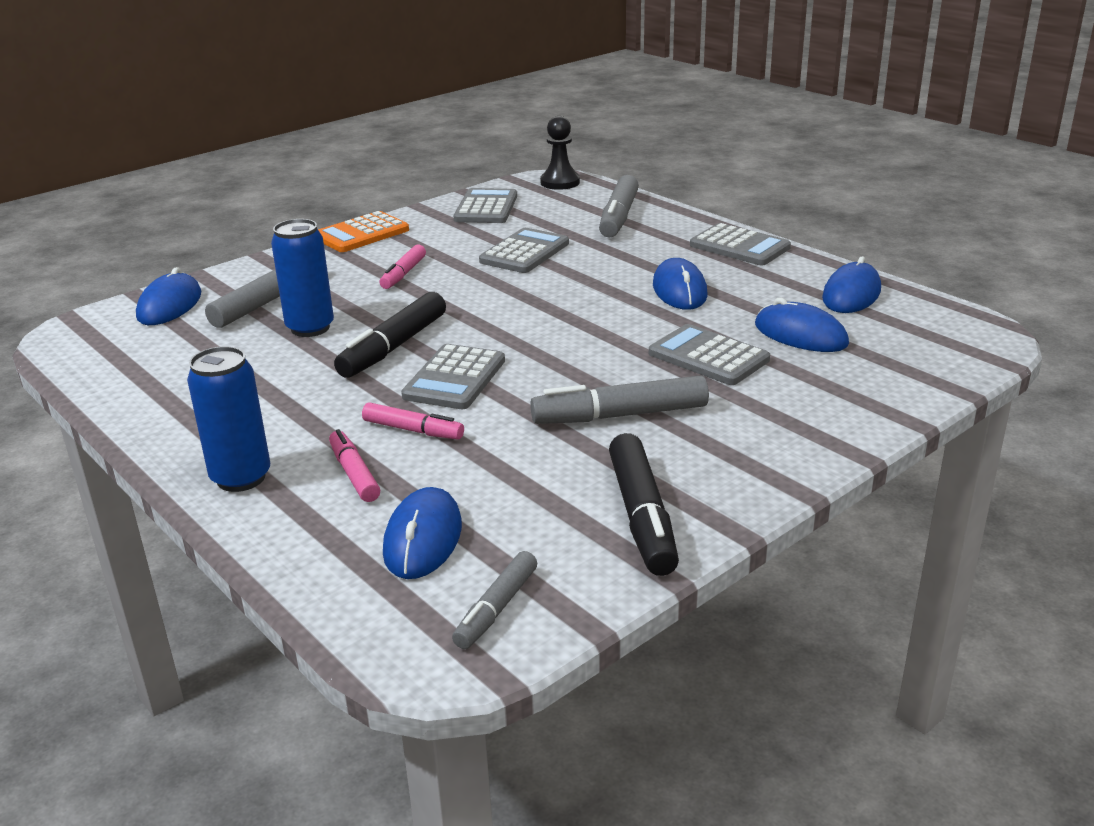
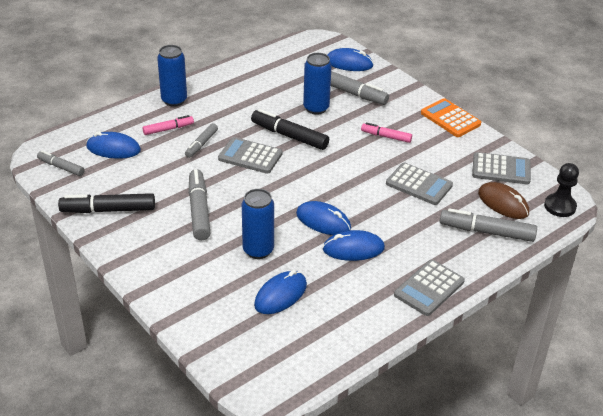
camera: 90 degrees right, 10 degrees up
pink marker [362,402,464,440] -> grey marker [185,123,218,158]
grey calculator [649,324,770,385] -> blue can [242,189,274,259]
blue mouse [822,256,881,313] -> blue mouse moved to [296,201,351,235]
none -> brown mouse [478,182,529,219]

